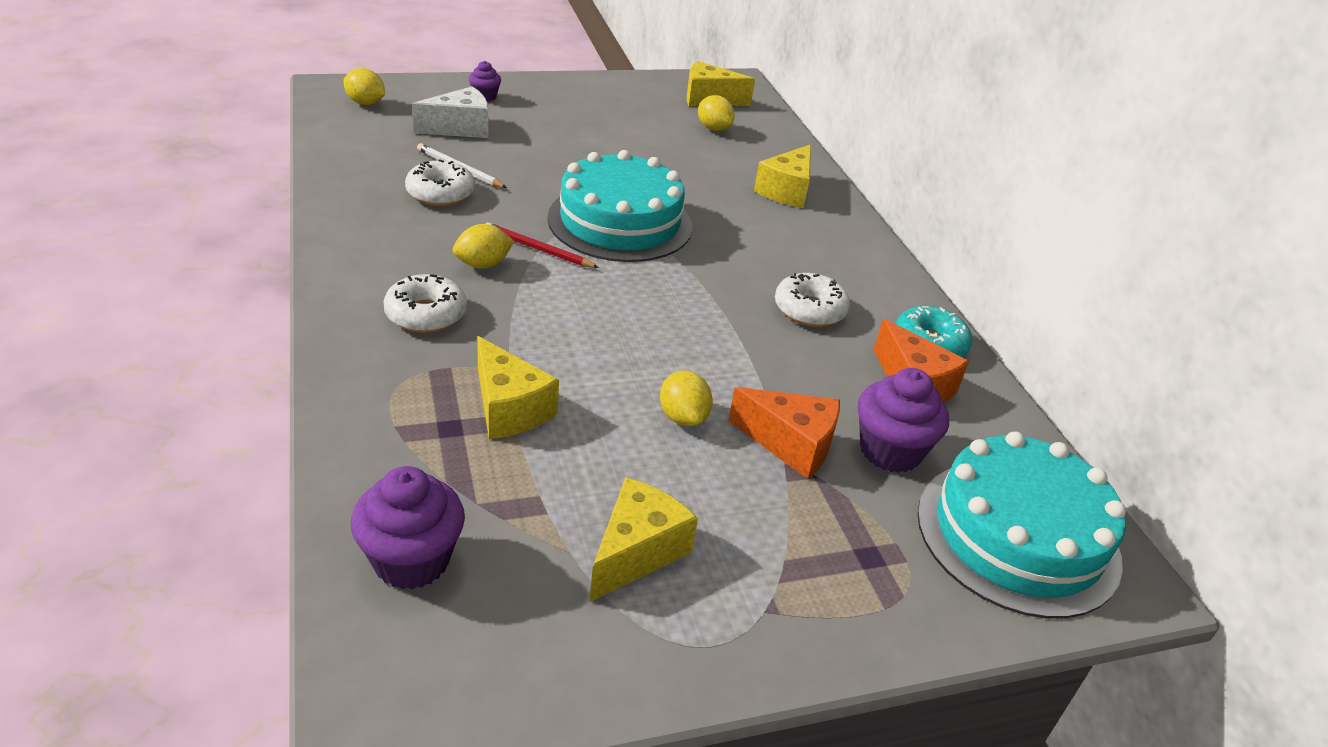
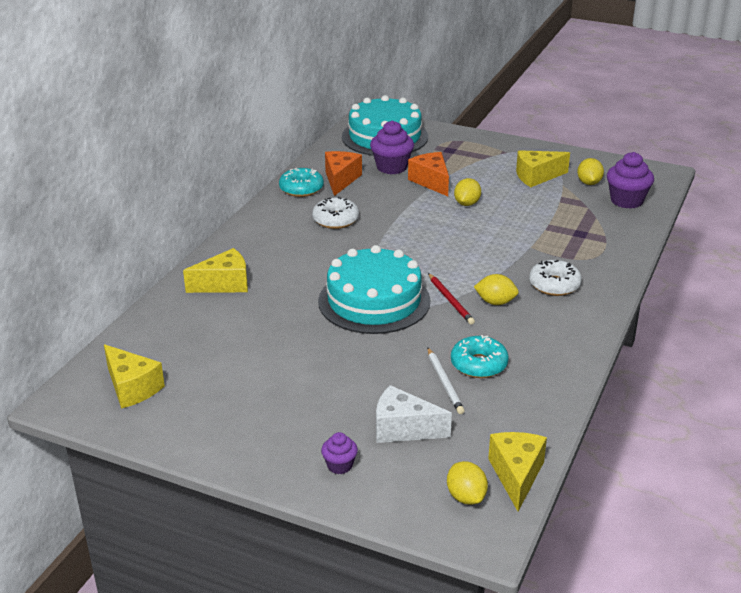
camera: 135 degrees left, 5 degrees down
white donut [405,159,475,206] -> turquoise donut [451,335,509,378]
yellow cheese [477,336,559,439] -> yellow cheese moved to [488,432,547,511]
yellow lemon [698,95,735,131] -> yellow lemon moved to [577,158,604,185]

